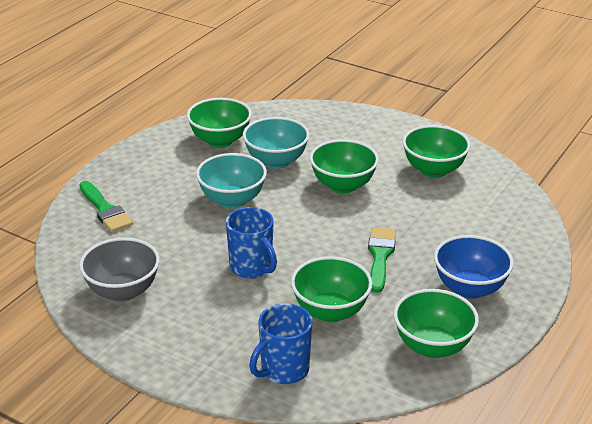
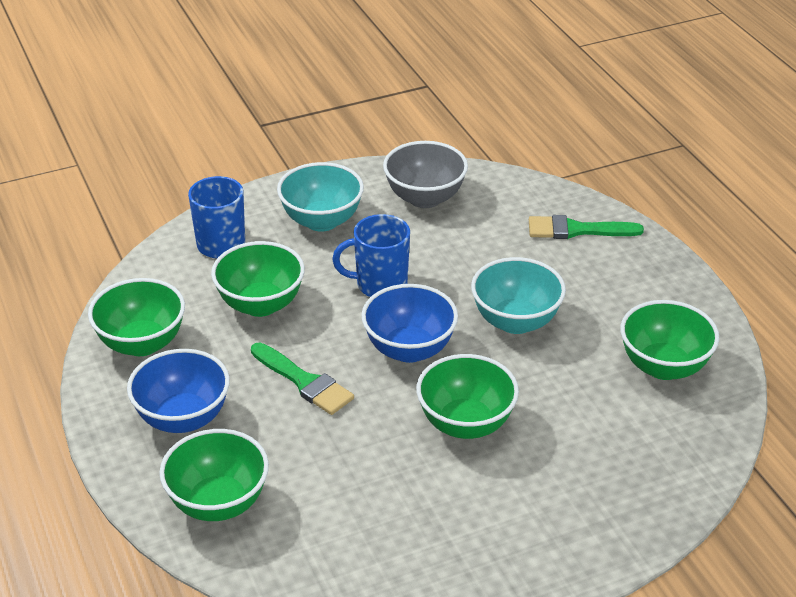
camera: 125 degrees right, 5 degrees up
turquoise bowl [243,117,309,169] -> turquoise bowl moved to [277,162,364,232]
green bowl [402,125,471,178] -> green bowl moved to [159,429,269,521]
none -> blue bowl [361,284,458,363]

